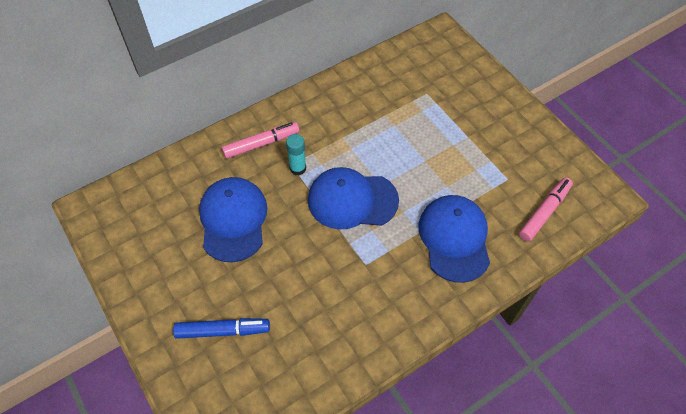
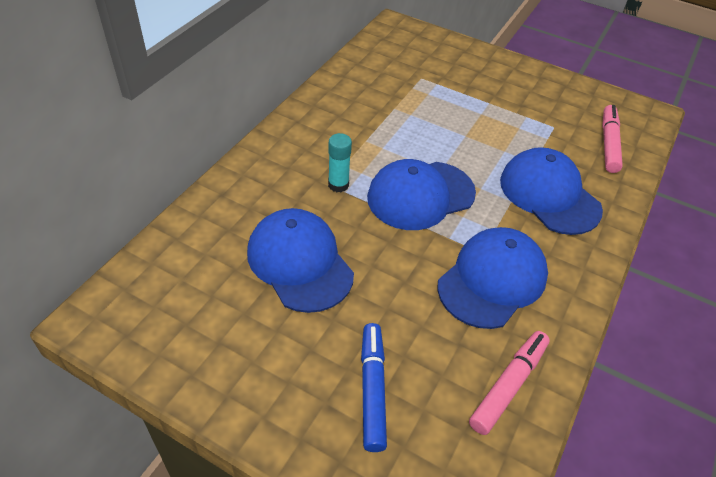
camera: 30 degrees left, 10 degrees down
blue marker [173,318,270,339] -> blue marker turned 60 degrees counterclockwise [361,323,387,452]
pink marker [222,122,299,159] -> pink marker moved to [469,331,550,435]
none -> blue cap [437,227,548,329]

